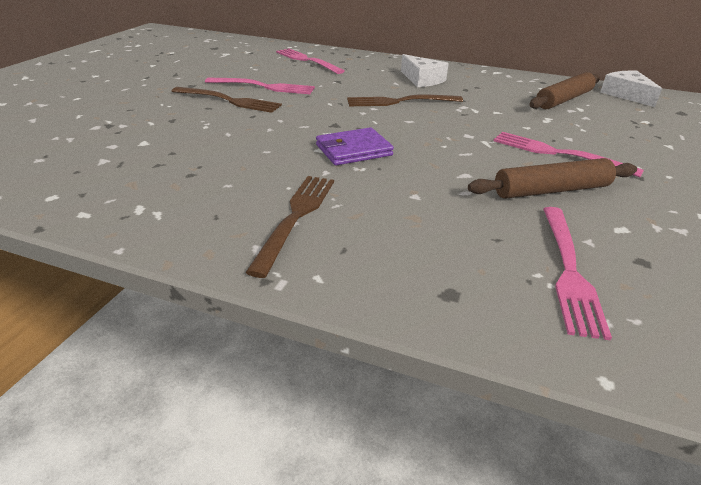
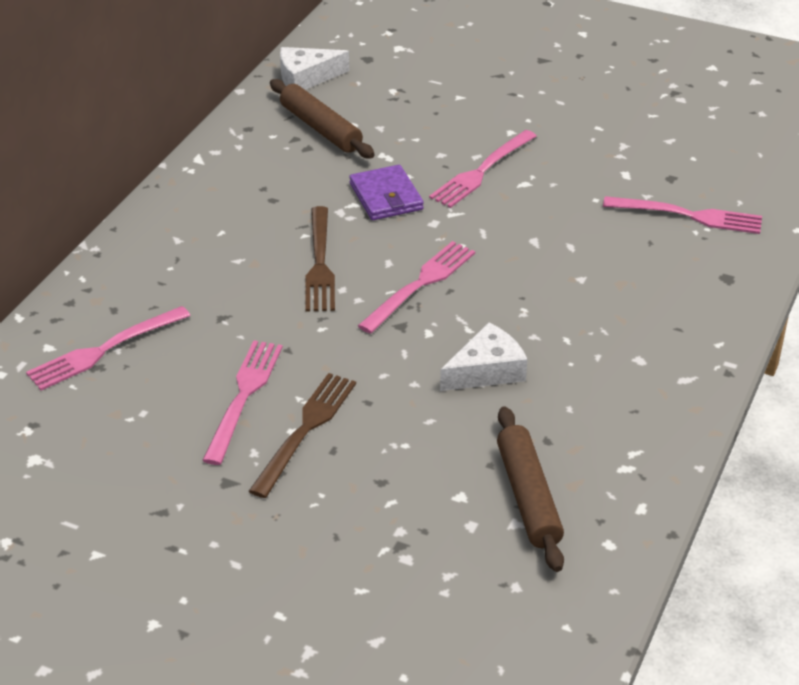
camera: 85 degrees left, 5 degrees up
brown fork [245,176,334,278] -> none
purple wallet [316,127,394,166] -> purple wallet moved to [349,165,424,220]
white cheese [401,54,449,87] -> white cheese moved to [440,322,527,391]
brown rolling pin [468,158,637,199] -> brown rolling pin moved to [497,407,564,572]
none -> pink fork [358,241,475,334]

